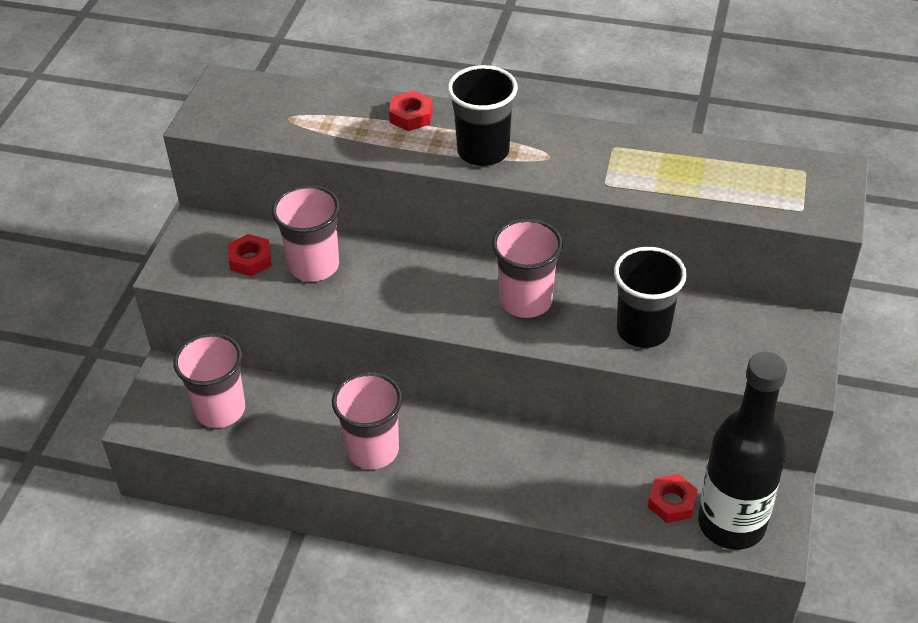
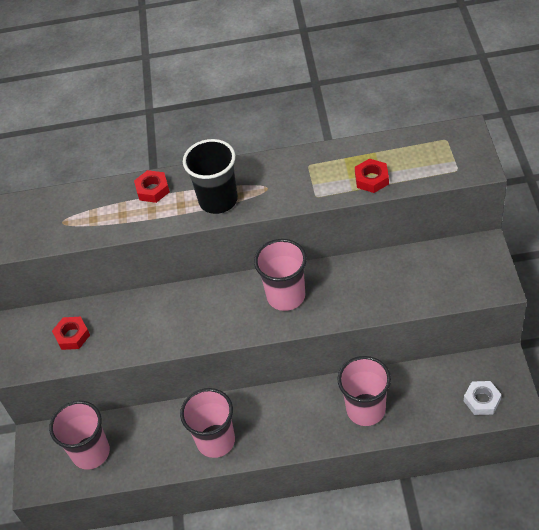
camera: 15 degrees left, 5 degrees up
pink cup [272,185,340,282] -> pink cup moved to [337,356,391,426]
black cup [614,247,687,348] -> none
red nut [648,474,698,523] -> red nut moved to [355,158,389,193]
black bottle [698,352,787,550] -> white nut [464,381,502,415]

